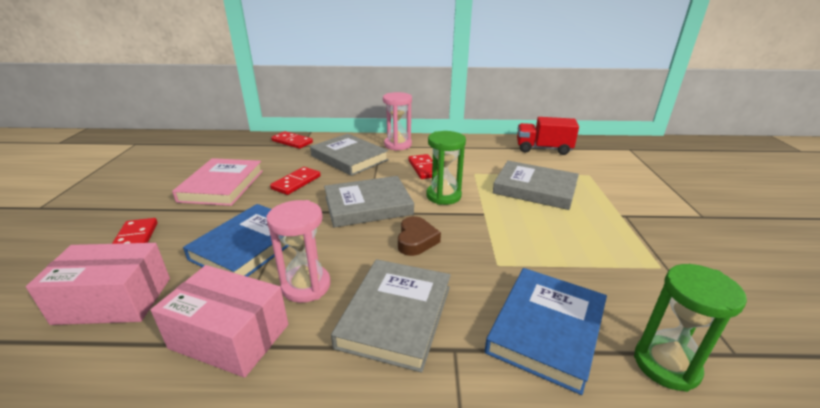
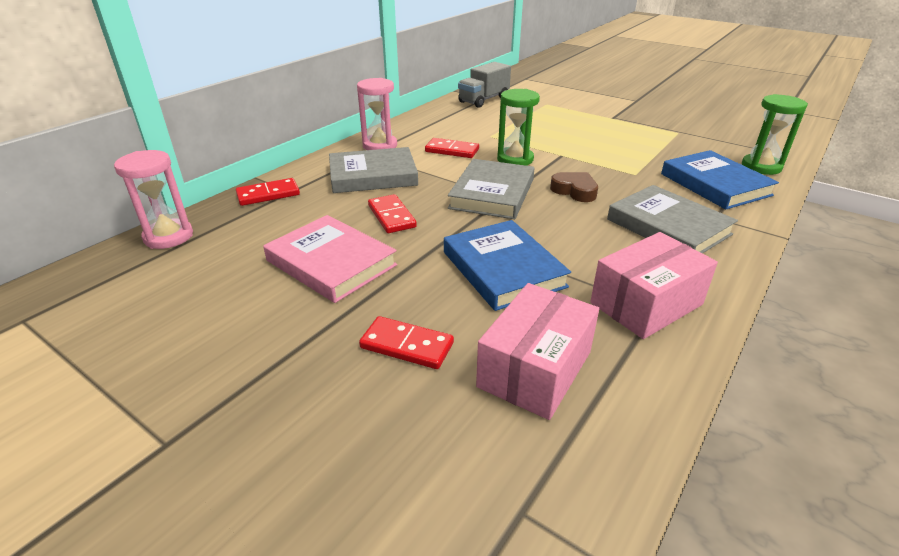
camera: 55 degrees left, 5 degrees up
pink hourglass [266,200,331,303] -> pink hourglass moved to [114,150,193,249]
grey book [493,161,579,210] -> none
red truck [517,117,579,155] -> grey truck [458,62,511,108]

